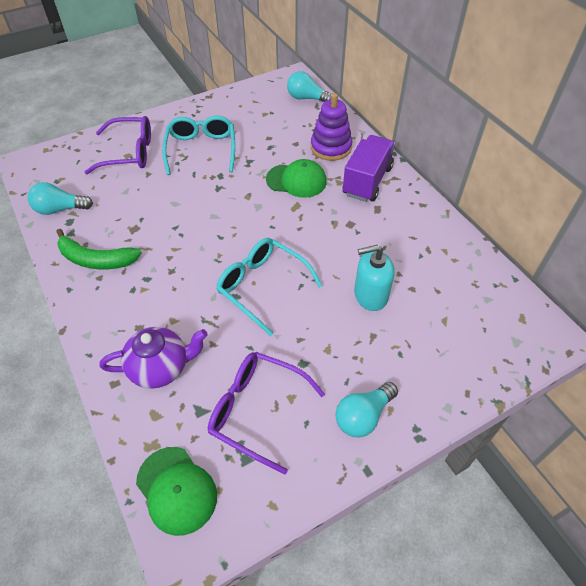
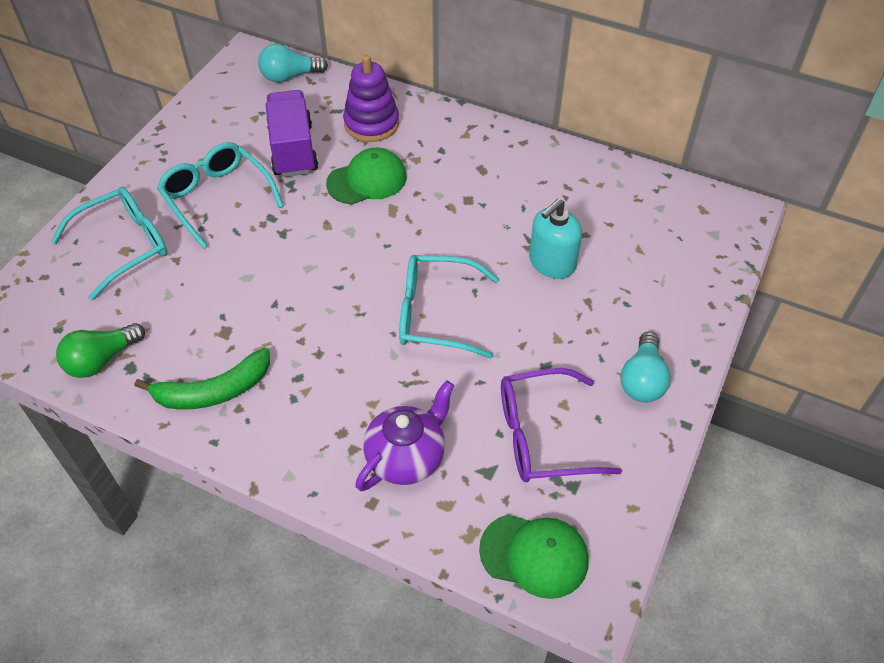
camera: 35 degrees left, 0 degrees up
turquoise light bulb [27,182,93,215] -> green light bulb [56,323,145,378]
purple glasses [84,116,151,174] -> turquoise glasses [51,187,167,300]
purple truck [342,135,395,202] -> purple truck moved to [266,90,318,177]

